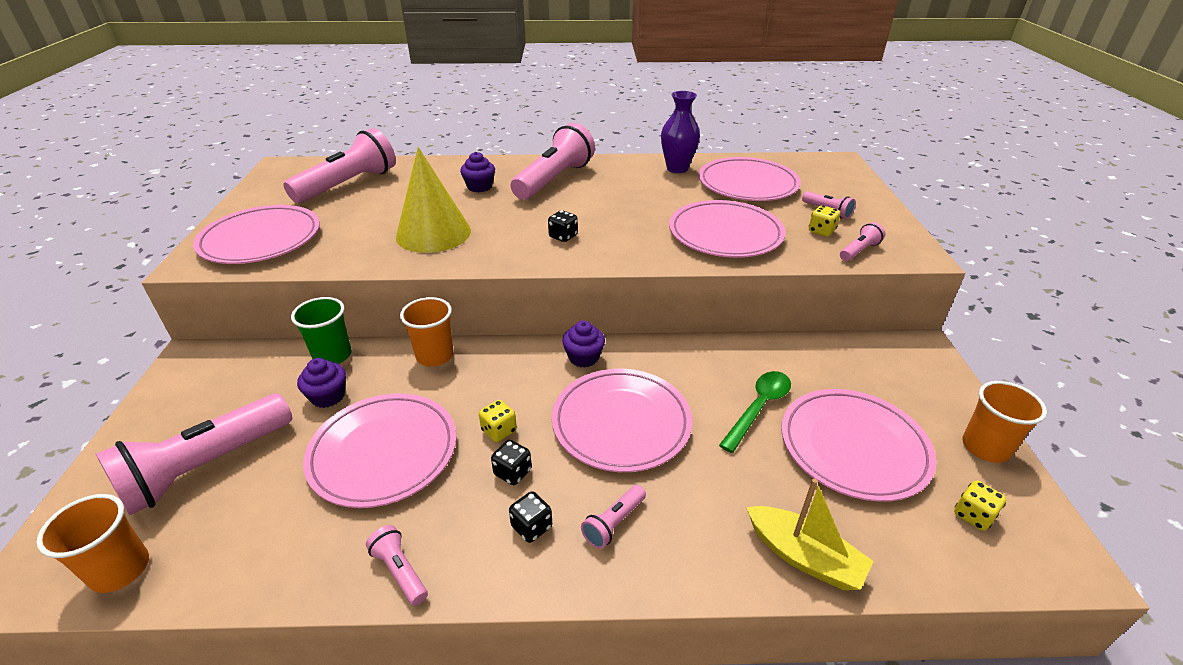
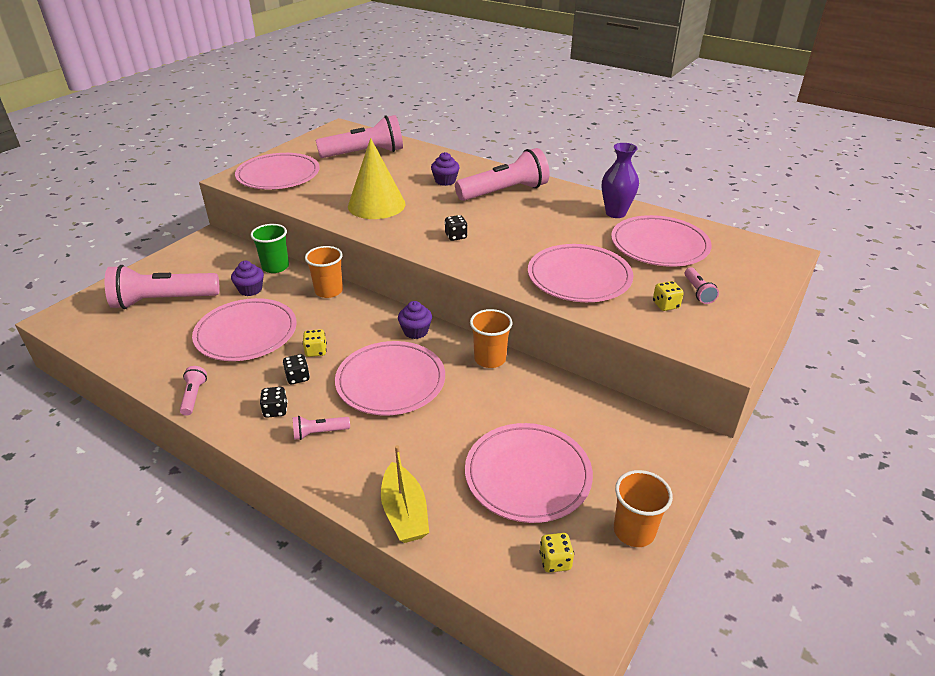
camera: 35 degrees right, 0 degrees up
orange cup [36,494,149,593] -> orange cup moved to [470,309,513,368]
green spoon [719,371,791,453] -> none
pink flashlight [840,222,885,261] -> none

